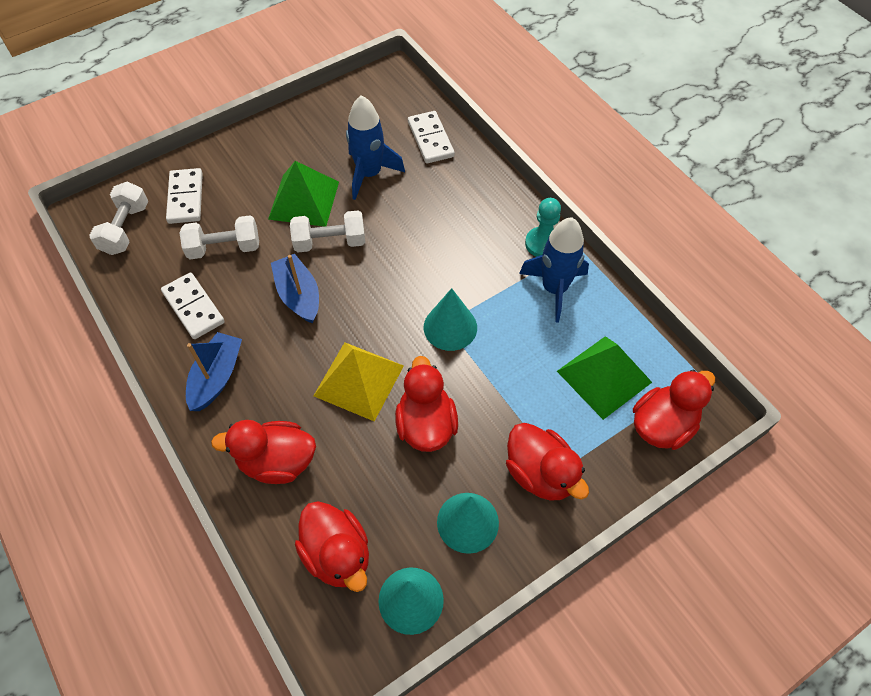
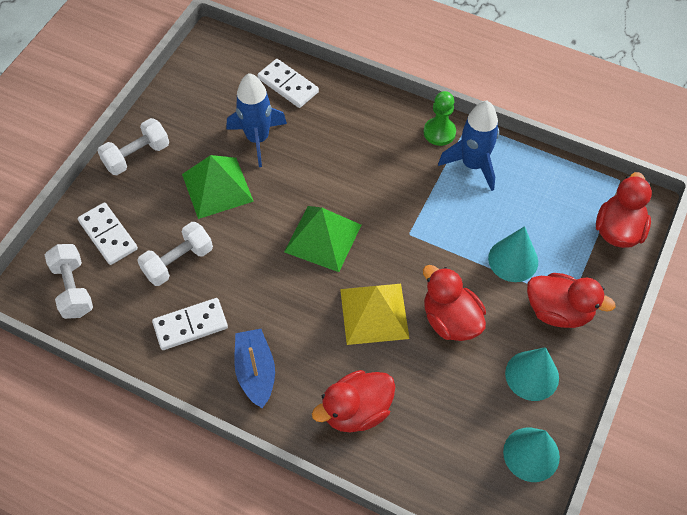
camera: 30 degrees left, 0 degrees up
white domino [161,272,225,339] -> white domino turned 45 degrees counterclockwise [152,298,228,350]
blue boat [271,254,319,324] -> none
white dumbbell [290,210,365,252] -> white dumbbell moved to [97,118,169,175]
red duck [295,501,369,592] -> none
turquoise cone [424,288,477,351] -> turquoise cone moved to [488,226,538,282]
turquoise pawn [525,198,561,257] -> green pawn [424,91,456,146]
green pyramid [557,336,652,420] -> green pyramid moved to [284,206,361,272]

